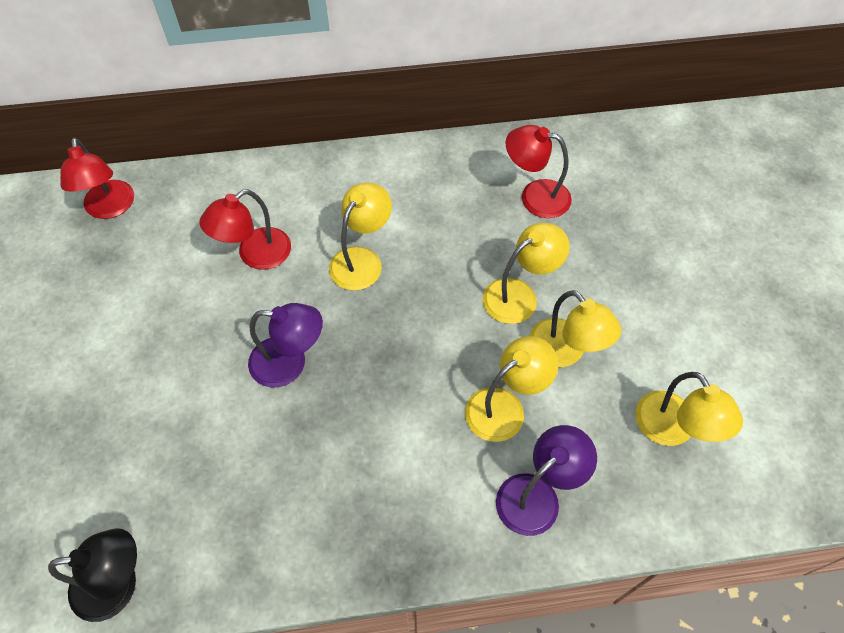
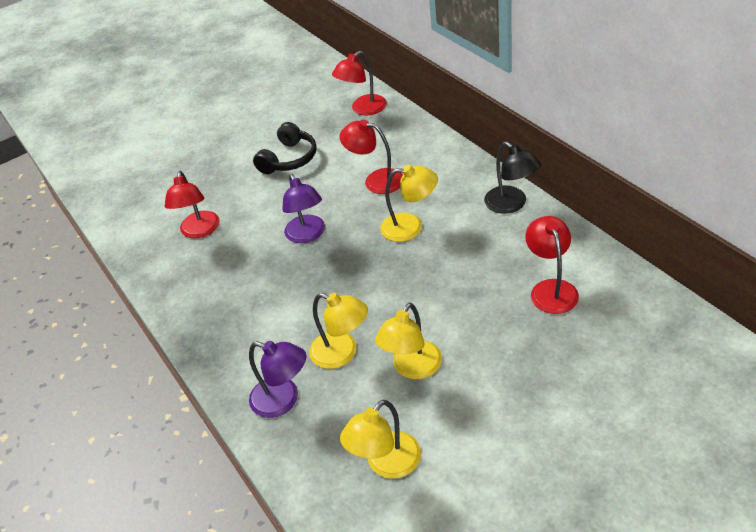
camera: 70 degrees right, 15 degrees down
black lamp [48,528,137,622] -> black lamp moved to [484,142,541,214]
yellow lamp [483,223,570,324] -> none
none -> red lamp [165,171,219,238]
none -> black headphones [253,122,317,174]

